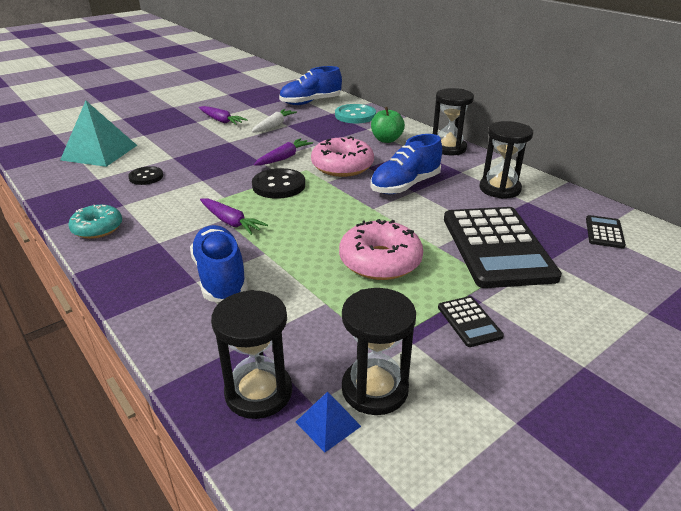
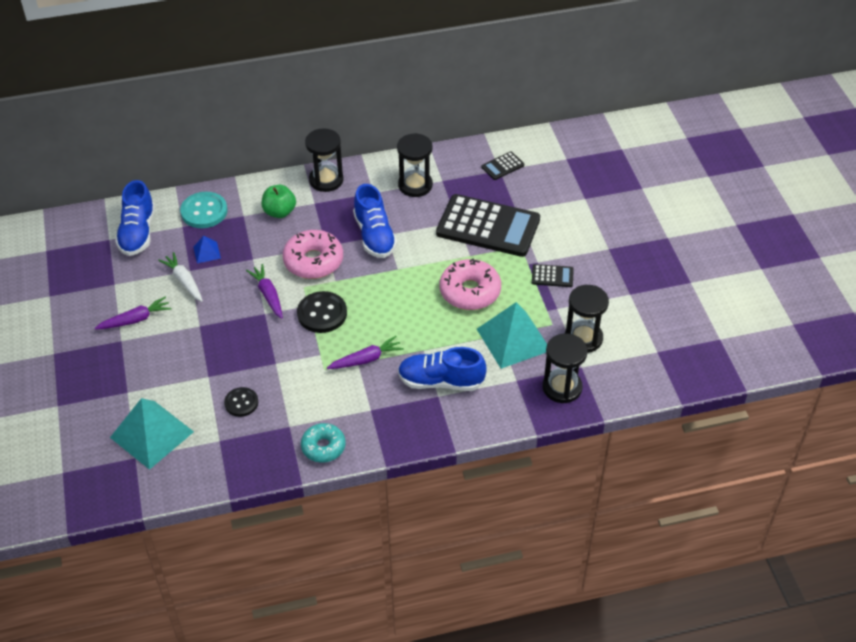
camera: 65 degrees left, 15 degrees up
blue pyramid [296,391,361,452] -> blue pyramid moved to [193,236,221,263]
black calculator [586,215,626,249] -> black calculator turned 75 degrees counterclockwise [481,151,524,180]
none -> turquoise pyramid [477,302,547,369]

